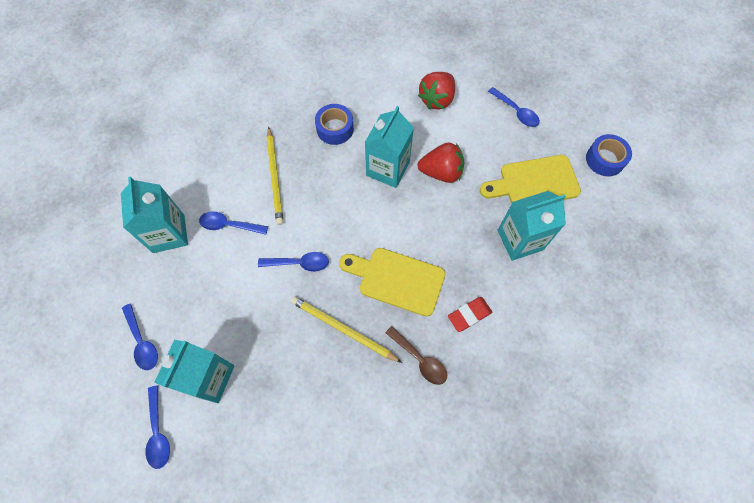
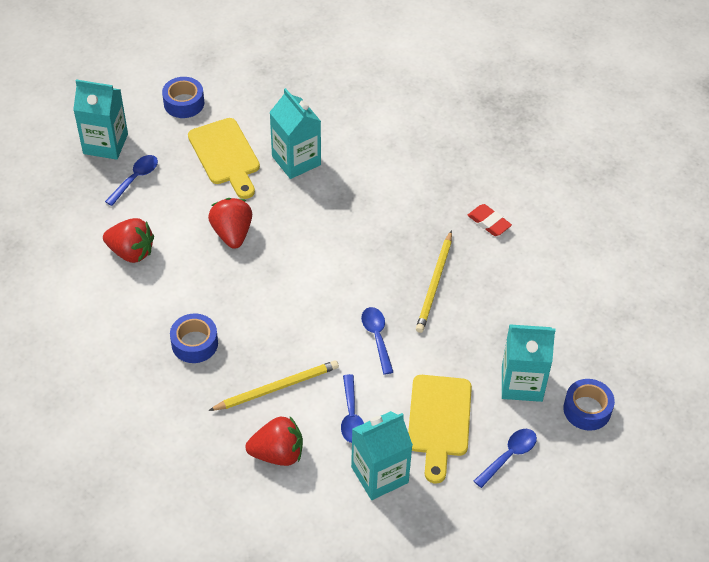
camera: 105 degrees left, 15 degrees down
blue spoon [145,385,170,469] -> blue tape [563,379,615,431]
yellow cutting board [339,248,445,317] -> yellow cutting board moved to [408,375,472,484]
turquoise carton [365,106,414,188] -> turquoise carton moved to [73,80,128,160]
brown spoon [385,326,447,385] -> none
red eraser [448,297,492,332] -> red eraser moved to [467,204,512,236]
none -> red strawberry [245,416,303,466]

